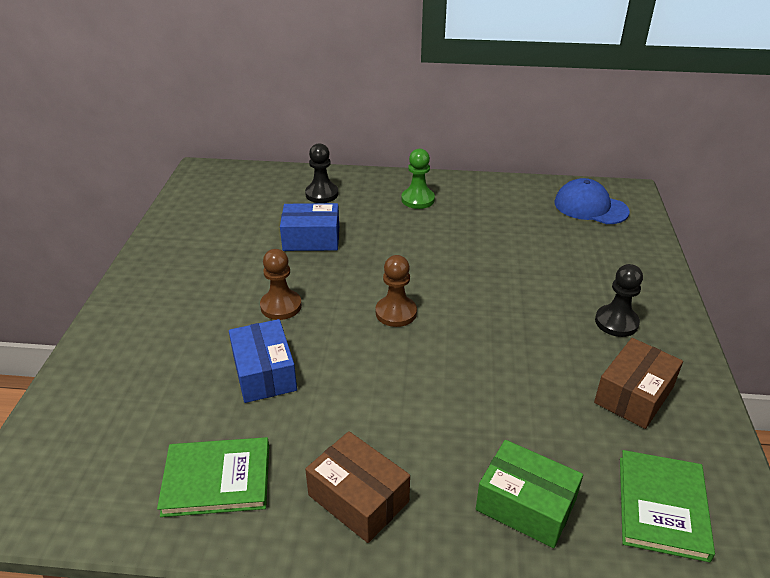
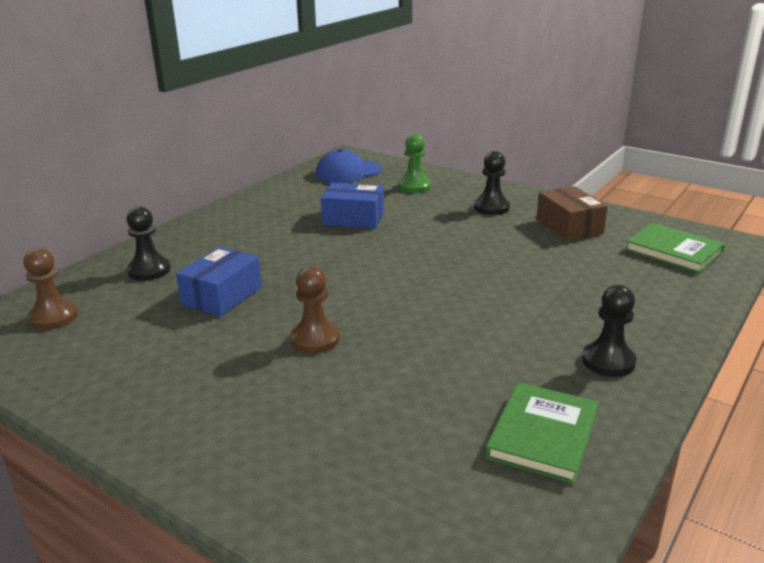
camera: 60 degrees left, 10 degrees down
blue box [229,319,297,403] -> blue box moved to [321,183,384,229]
brown box [305,431,410,543] -> black pawn [582,285,636,377]
brown pawn [375,255,417,327] -> brown pawn moved to [23,248,78,330]
green pawn [401,149,435,209] -> green pawn moved to [399,133,431,193]
green box [476,440,583,548] -> none

